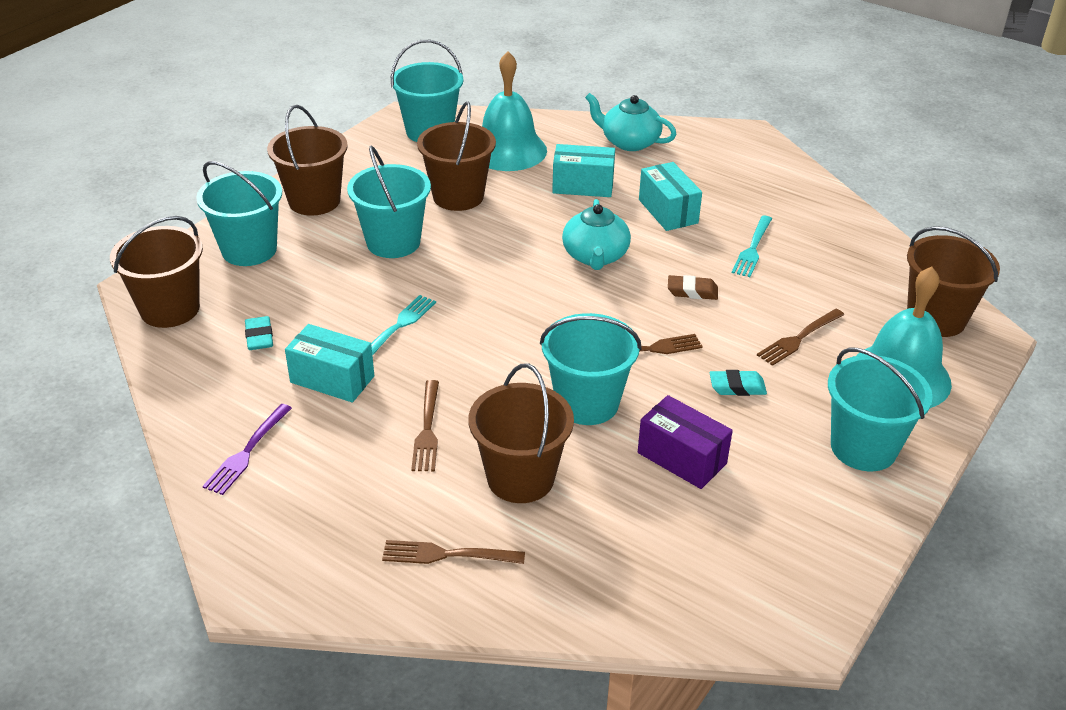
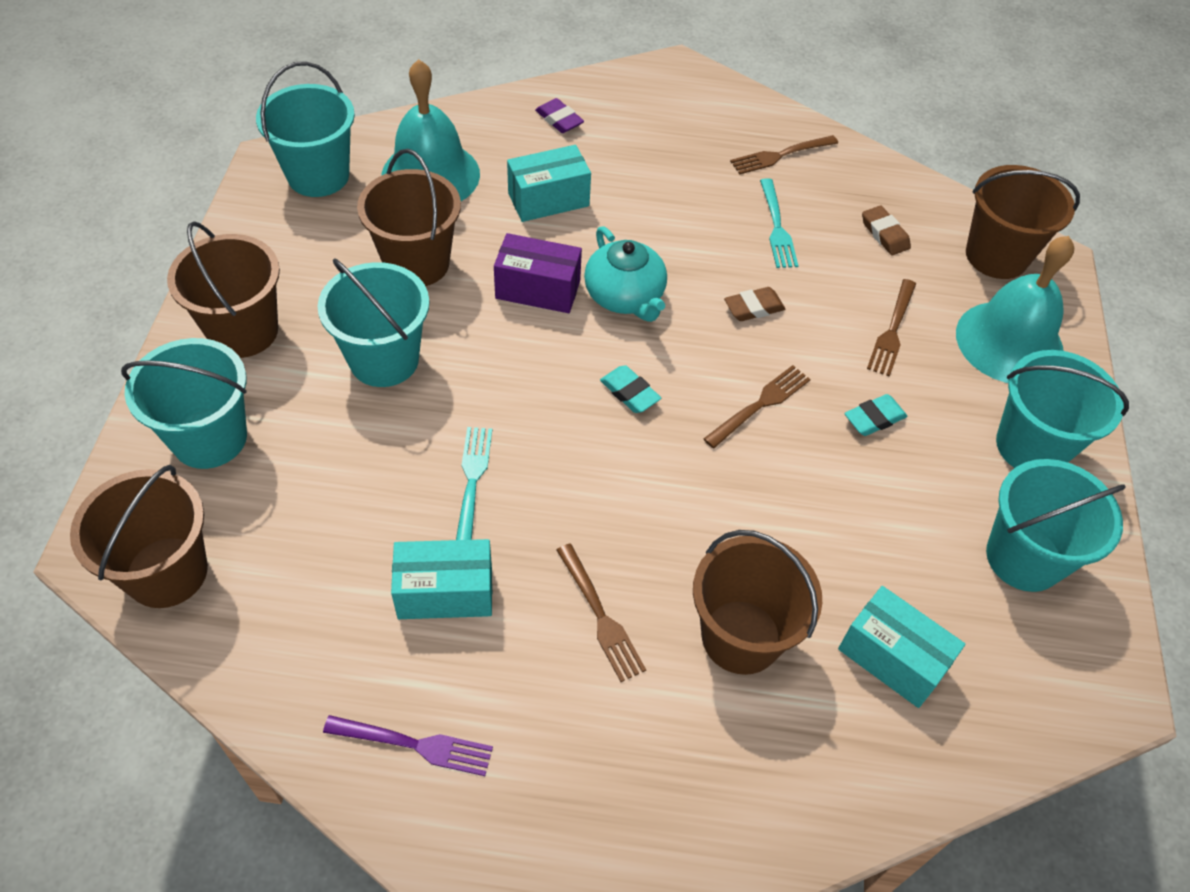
camera: 30 degrees left, 15 degrees up
purple fork [203,404,292,495] -> purple fork turned 75 degrees counterclockwise [323,715,493,776]
turquoise eraser [245,316,273,350] -> turquoise eraser moved to [600,365,661,413]
brown fork [382,540,525,564] -> brown fork moved to [730,135,838,174]
turquoise bucket [540,313,642,425] -> turquoise bucket moved to [986,459,1126,592]
turquoise teapot [585,93,676,151] -> purple eraser [535,98,584,133]
purple box [638,395,733,489] -> purple box moved to [494,233,582,313]
turquoise box [639,162,702,231] -> turquoise box moved to [838,586,966,708]
none -> brown eraser [862,206,911,255]

